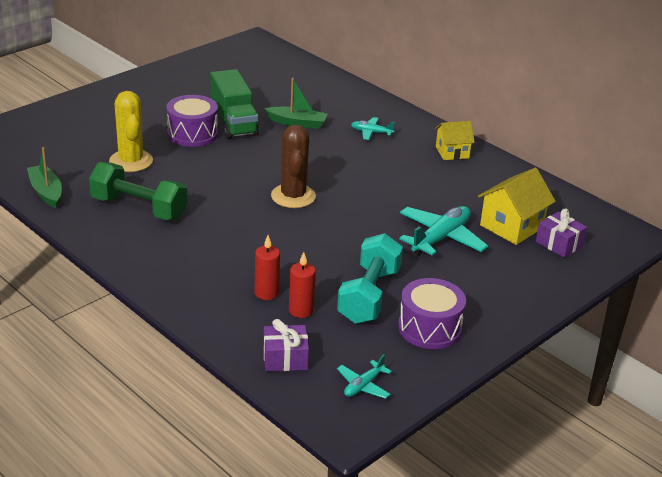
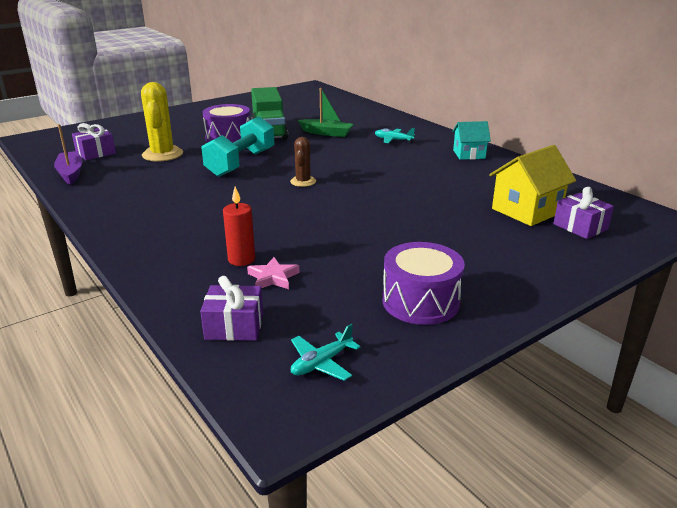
camera: 10 degrees right, 5 degrees down
green boat [27,147,62,208] -> purple boat [54,124,82,185]
green dumbbell [89,162,187,220] -> none
brown cactus [271,125,316,208] -> brown cactus [290,137,316,187], size x0.58
red candle [289,252,316,318] -> pink star [247,257,299,289]
turquoise dumbbell [337,233,403,324] -> turquoise dumbbell moved to [202,116,275,177]
turquoise plane [399,206,488,256] -> none
yellow house [435,121,475,160] -> turquoise house [452,121,491,160]
none -> purple gift [72,123,116,160]

